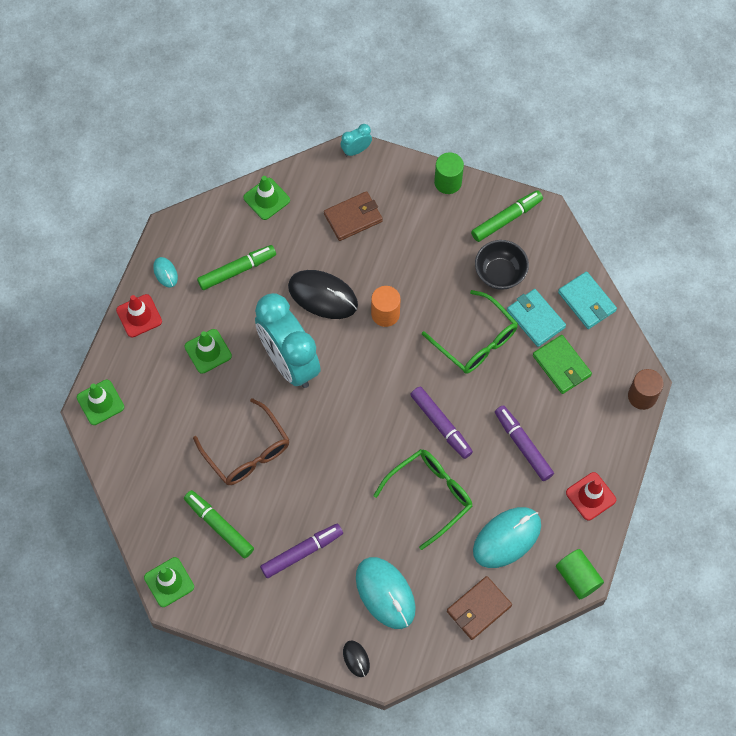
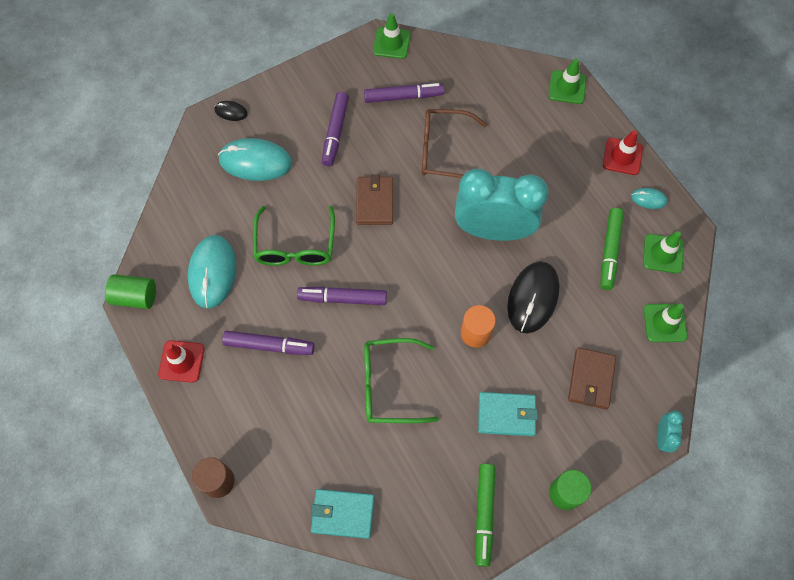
camera: 130 degrees right, 0 degrees up
green marker [184,490,254,558] -> purple marker [364,83,444,103]
green traffic cone [185,329,232,374] -> green traffic cone moved to [643,231,684,274]
black mouse [288,270,358,319] -> black mouse turned 45 degrees counterclockwise [507,261,560,334]
brown wallet [447,576,512,640] -> brown wallet moved to [356,175,393,225]
black bowl [475,240,529,290] -> none
turquoise wallet [507,289,566,347] -> turquoise wallet moved to [478,392,538,436]
green wallet [533,335,592,394] -> none

